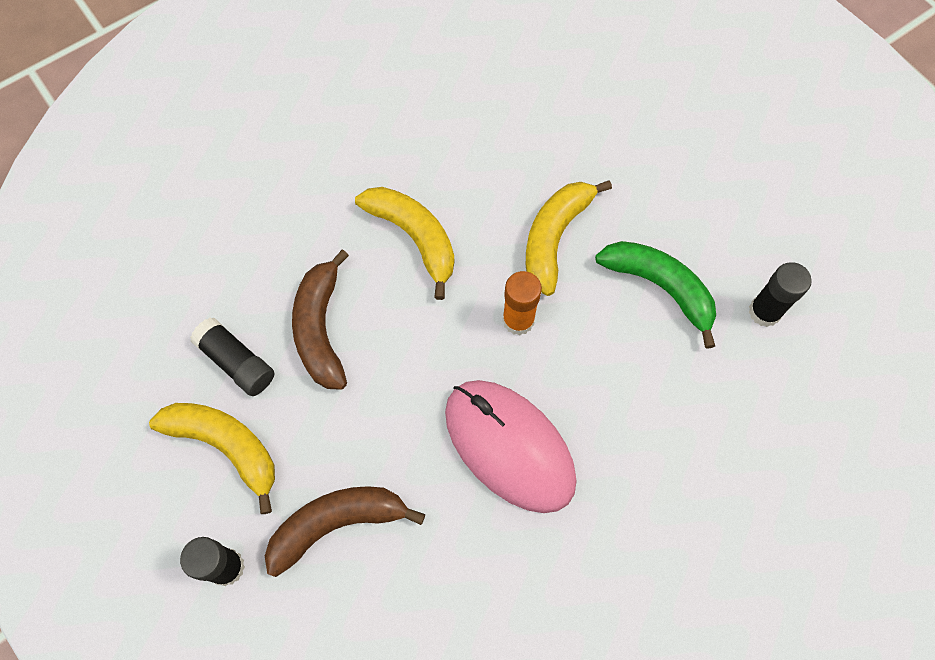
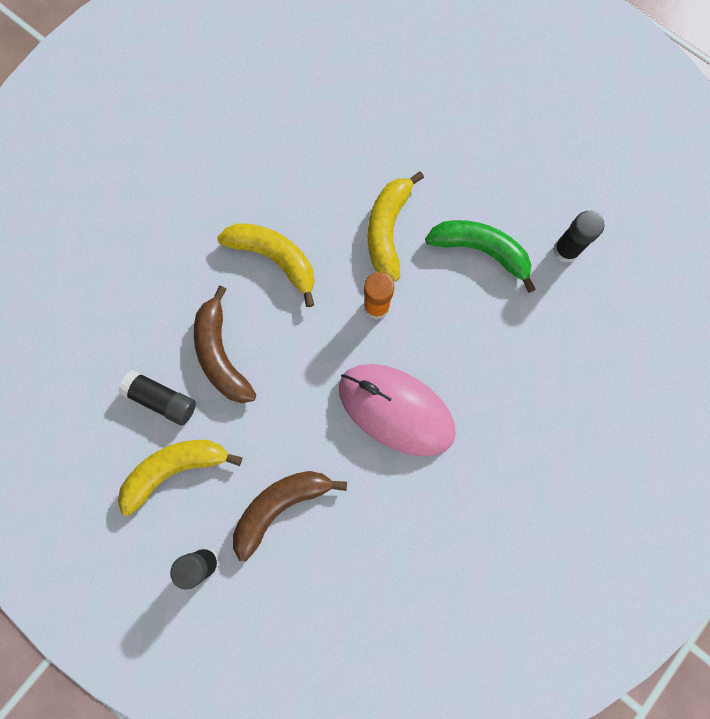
camera: 15 degrees left, 10 degrees up
yellow banana [149,403,275,514] -> yellow banana turned 45 degrees counterclockwise [118,440,242,516]

